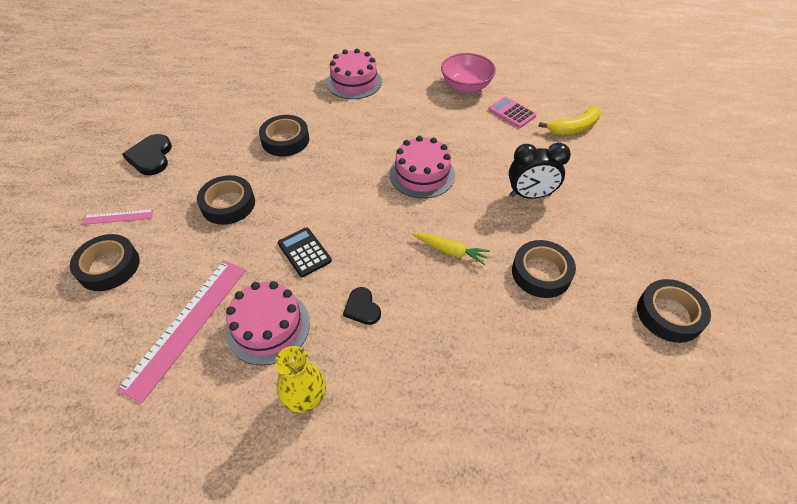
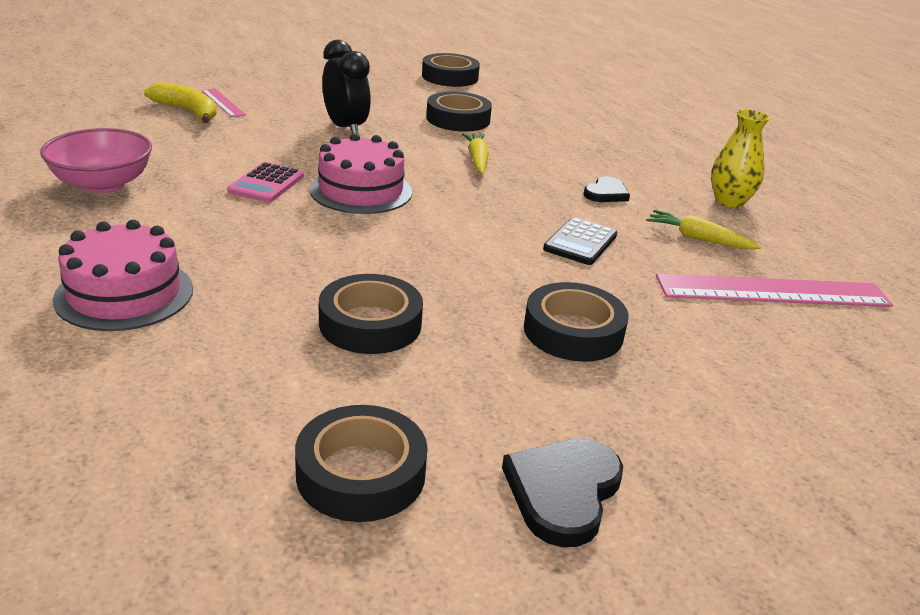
camera: 120 degrees left, 20 degrees down
black tape [70,234,140,291] -> black tape moved to [295,405,428,522]
pink ruler [82,209,154,225] -> pink ruler moved to [202,88,246,117]
black heart [122,134,172,175] -> black heart turned 150 degrees clockwise [502,438,623,547]
pink cake [226,281,310,365] -> yellow carrot [646,210,761,249]
pink calculator [488,96,536,128] -> pink calculator moved to [227,162,304,203]

